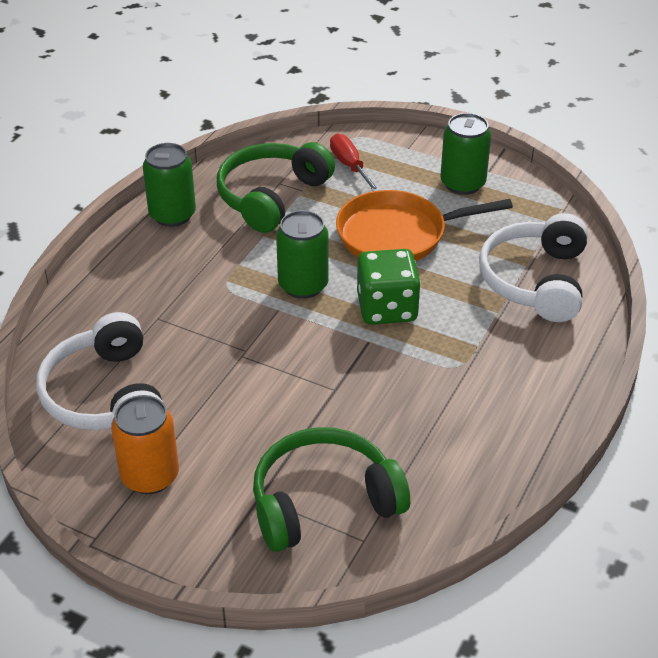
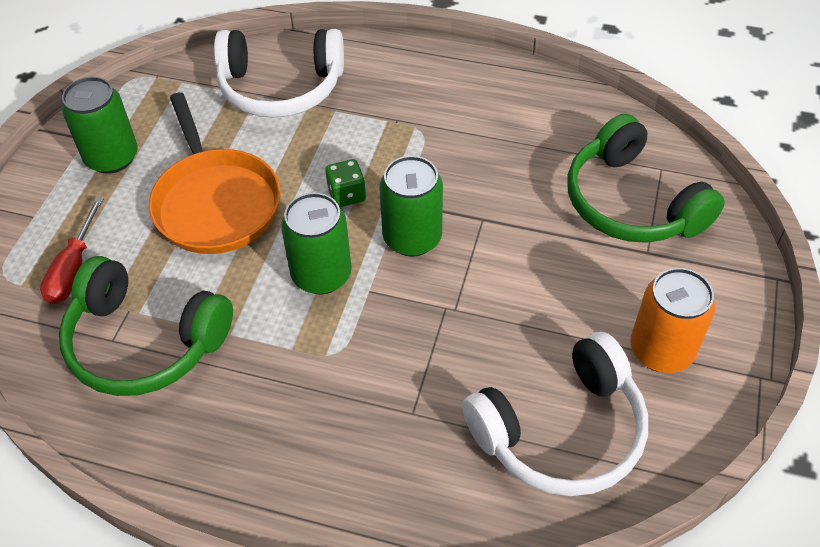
camera: 100 degrees left, 10 degrees up
green can [143,143,196,227] -> green can moved to [379,156,443,256]
red screwdriver [330,134,379,191] -> red screwdriver turned 45 degrees counterclockwise [40,197,104,304]
green dice [357,249,421,325] -> green dice [325,159,366,207], size x0.54

